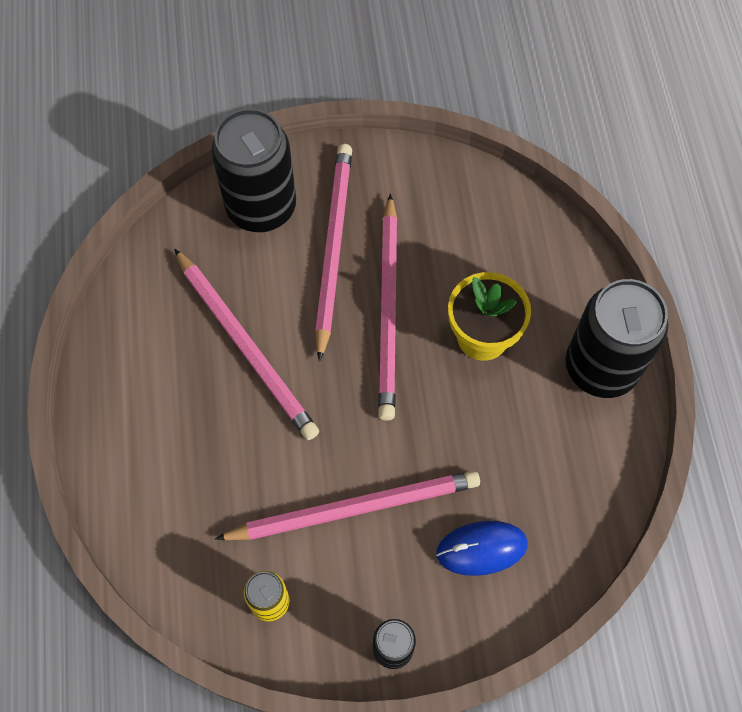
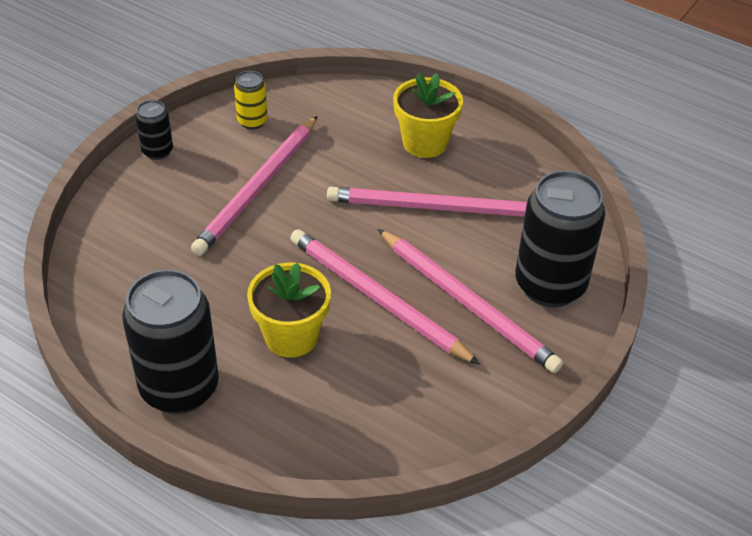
camera: 130 degrees right, 20 degrees down
blue mouse [436,521,528,576] -> none
none -> yellow flower pot [393,73,463,158]

